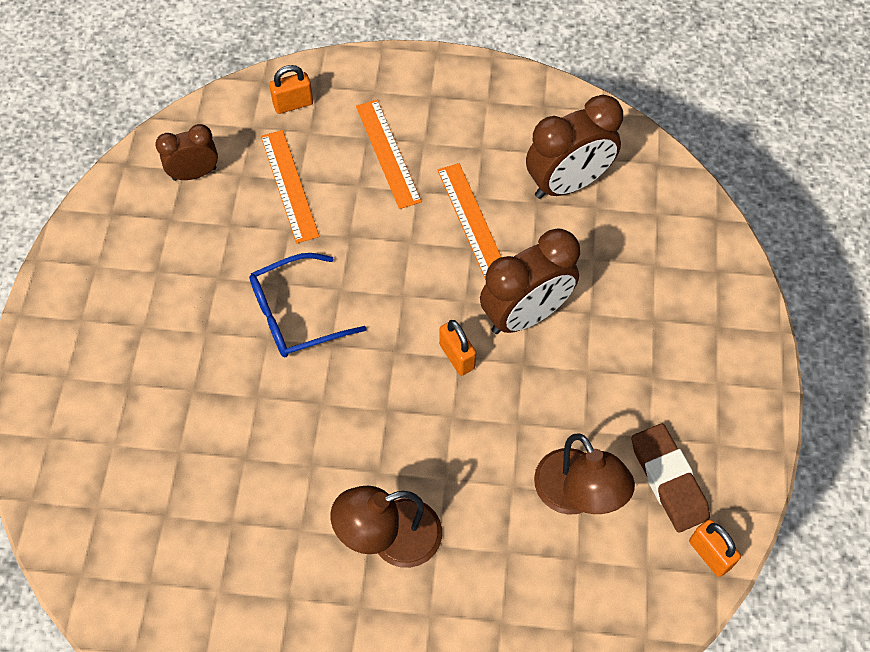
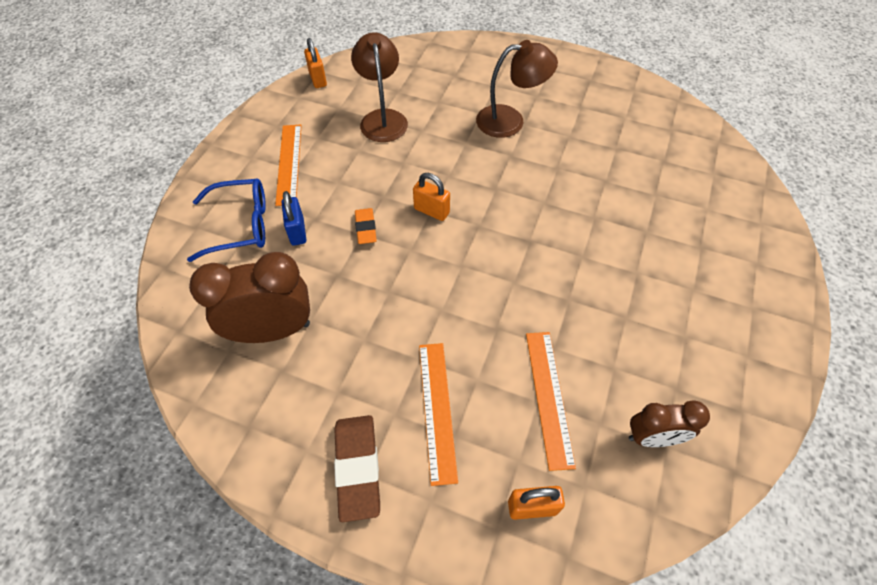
camera: 165 degrees left, 5 degrees down
blue glasses [249,253,367,357] -> blue glasses moved to [187,178,266,262]
orange ruler [437,163,501,280] -> orange ruler moved to [275,125,302,206]
orange padlock [439,320,476,376] -> orange padlock turned 45 degrees counterclockwise [413,173,450,221]
brown clock [480,229,580,334] -> orange eraser [355,208,377,244]
brown eraser [632,423,710,532] -> brown eraser moved to [334,415,380,522]
none -> blue padlock [282,191,306,245]

